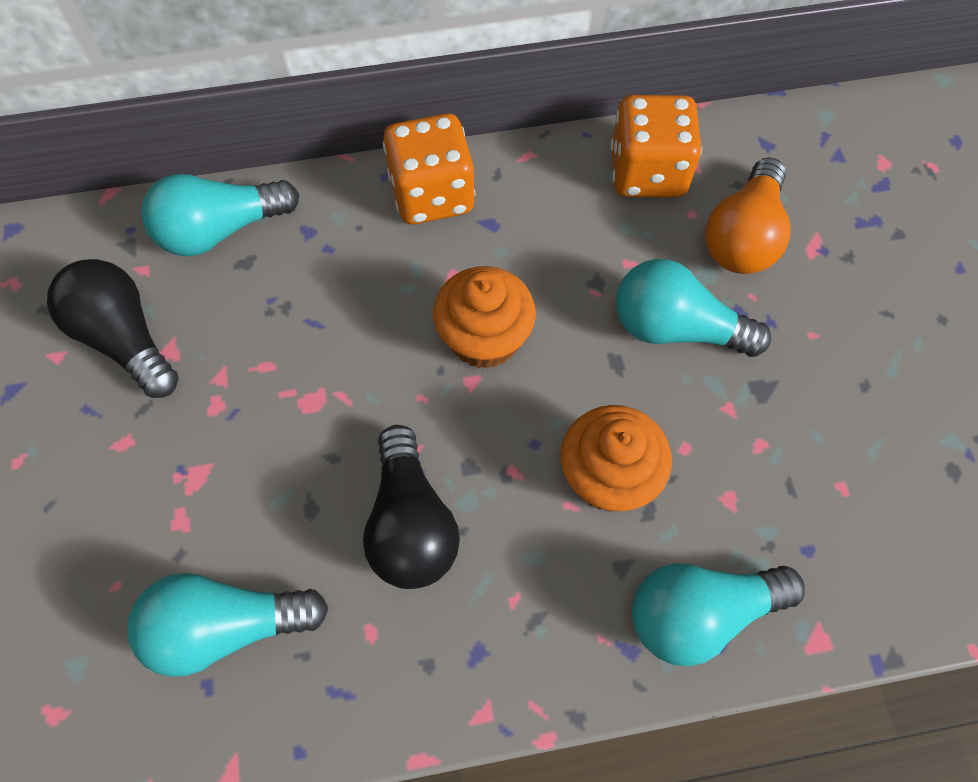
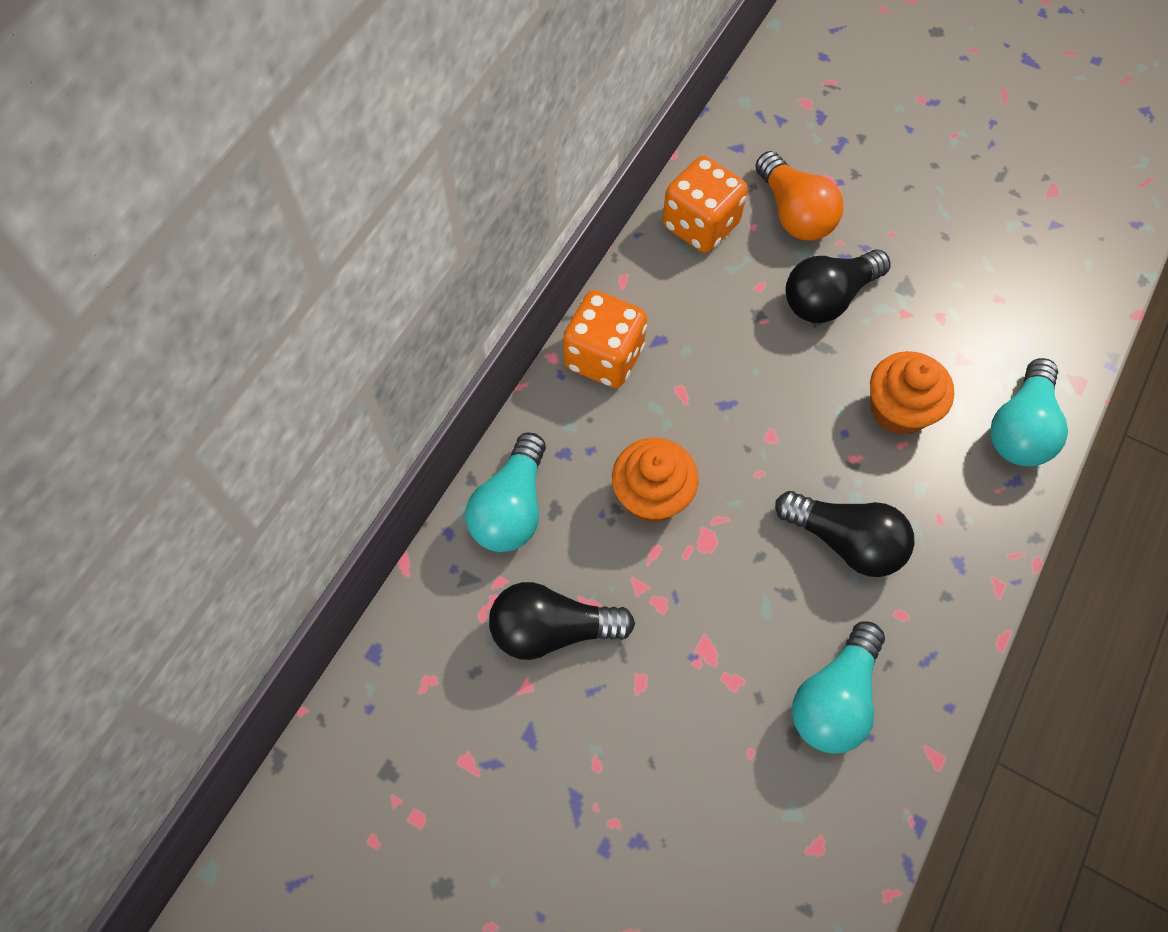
camera: 50 degrees left, 0 degrees up
orange cupcake [433,266,536,369] -> orange cupcake moved to [612,438,699,523]
turquoise light bulb [616,259,771,357] -> black light bulb [786,249,891,323]

